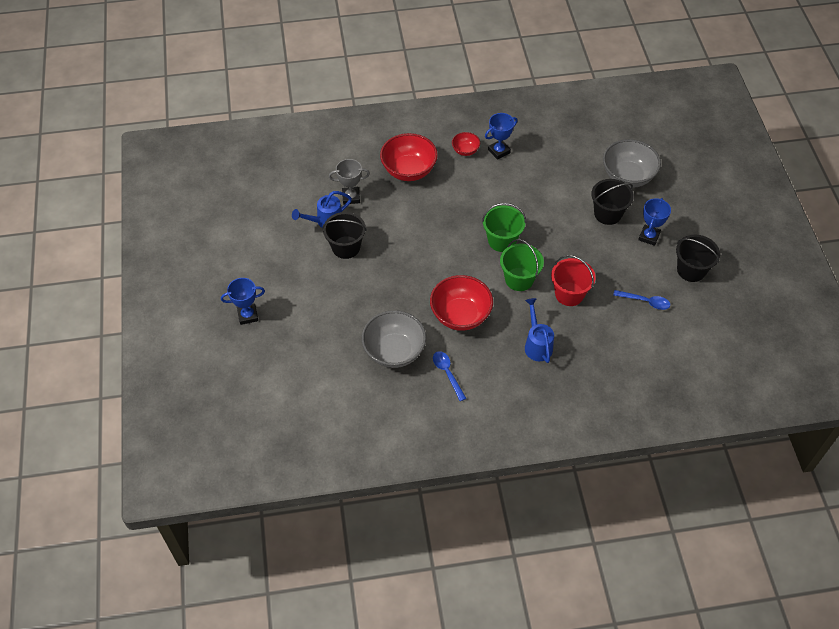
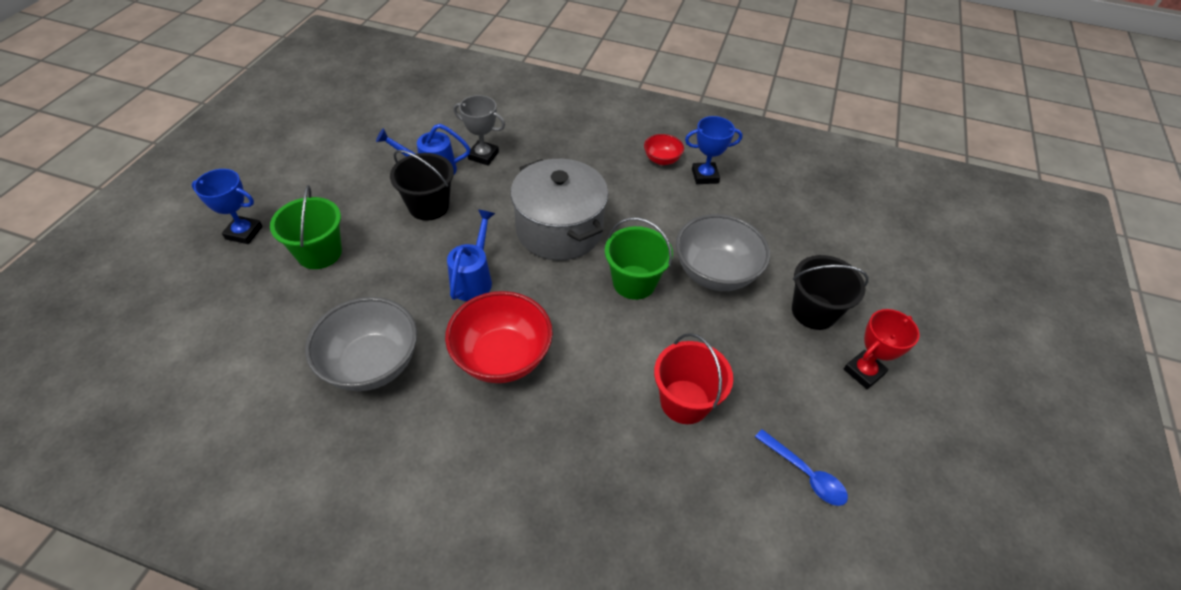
camera: 25 degrees right, 5 degrees down
red bowl [380,133,438,181] -> none
blue spoon [433,351,466,401] -> none
green bucket [500,239,544,291] -> green bucket moved to [270,185,342,269]
blue watering can [525,298,554,363] -> blue watering can moved to [447,209,495,301]
grey bowl [603,139,661,188] -> grey bowl moved to [676,214,770,291]
blue trophy [638,198,671,246] -> red trophy [844,309,920,389]
black bucket [676,235,720,282] -> none
none -> grey pot [511,159,608,260]

